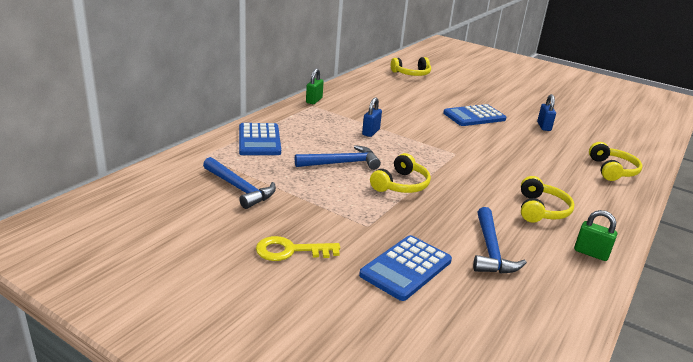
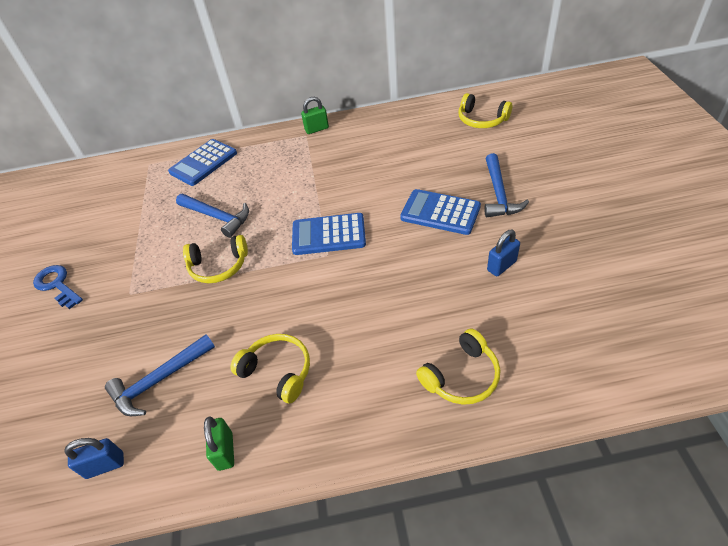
camera: 55 degrees right, 20 degrees up
blue hammer [203,157,276,209] -> blue hammer moved to [484,153,529,217]
yellow key [256,236,340,261] -> blue key [33,265,83,309]
blue calculator [359,235,452,301] -> blue calculator moved to [292,213,366,255]
blue padlock [362,97,382,137] -> blue padlock moved to [64,438,124,479]
yellow headphones [521,176,574,223] -> yellow headphones turned 120 degrees counterclockwise [230,334,310,403]

